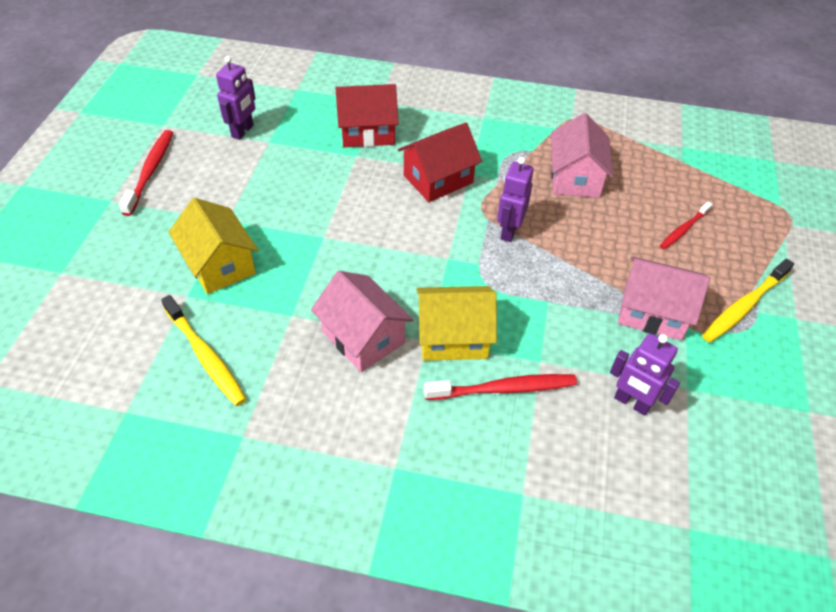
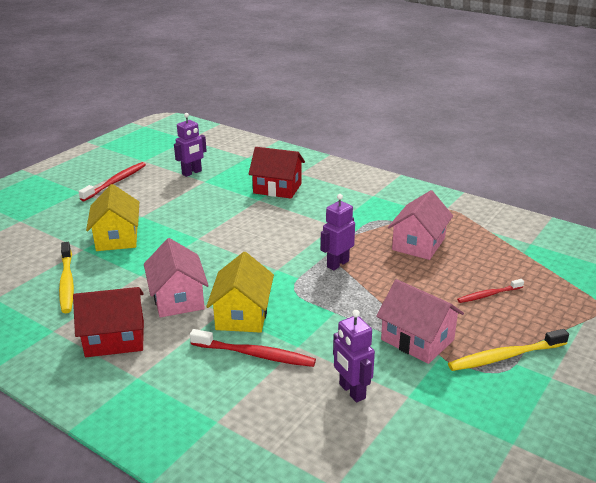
camera: 25 degrees right, 20 degrees down
red house [398,123,482,202] -> red house moved to [73,287,144,357]
yellow house [416,286,497,361] -> yellow house turned 75 degrees clockwise [206,252,274,333]

